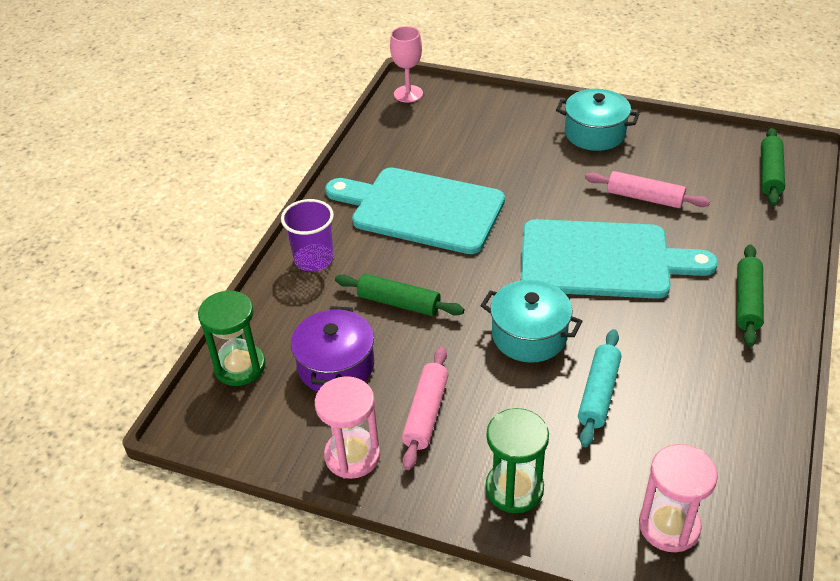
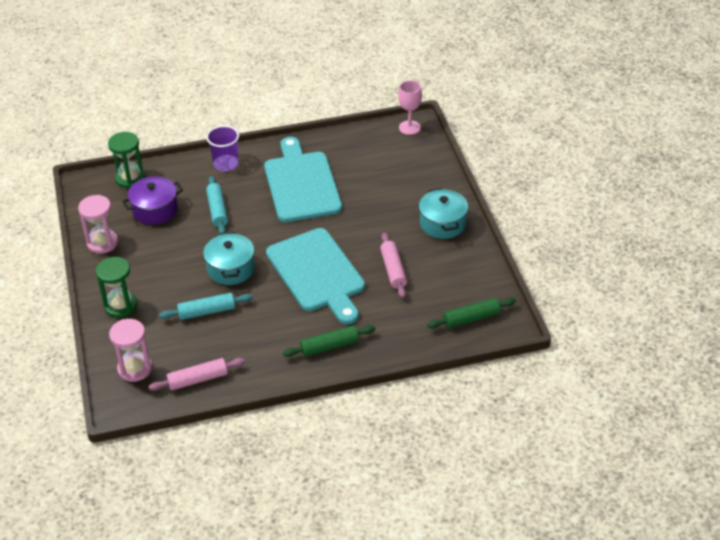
camera: 55 degrees right, 0 degrees up
green rolling pin [335,274,464,316] -> turquoise rolling pin [206,176,228,234]
pink rolling pin [402,347,449,470] -> pink rolling pin moved to [149,358,245,391]

